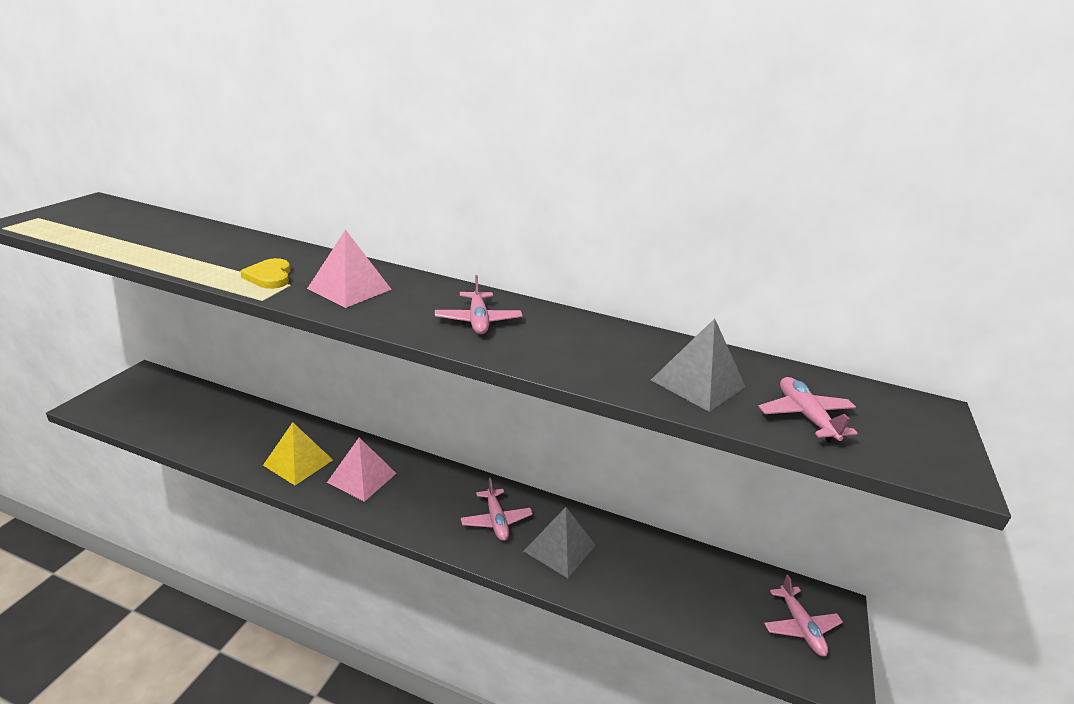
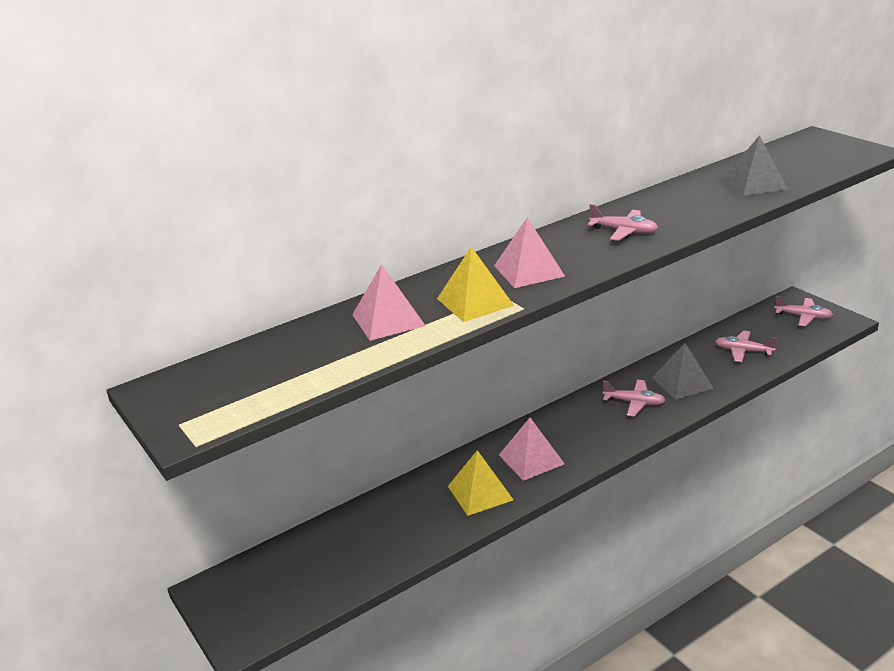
camera: 50 degrees left, 0 degrees up
yellow heart [240,258,291,289] -> yellow pyramid [437,247,514,322]
pink plane [758,377,858,443] -> pink plane moved to [715,330,776,362]
none -> pink pyramid [352,264,426,341]

